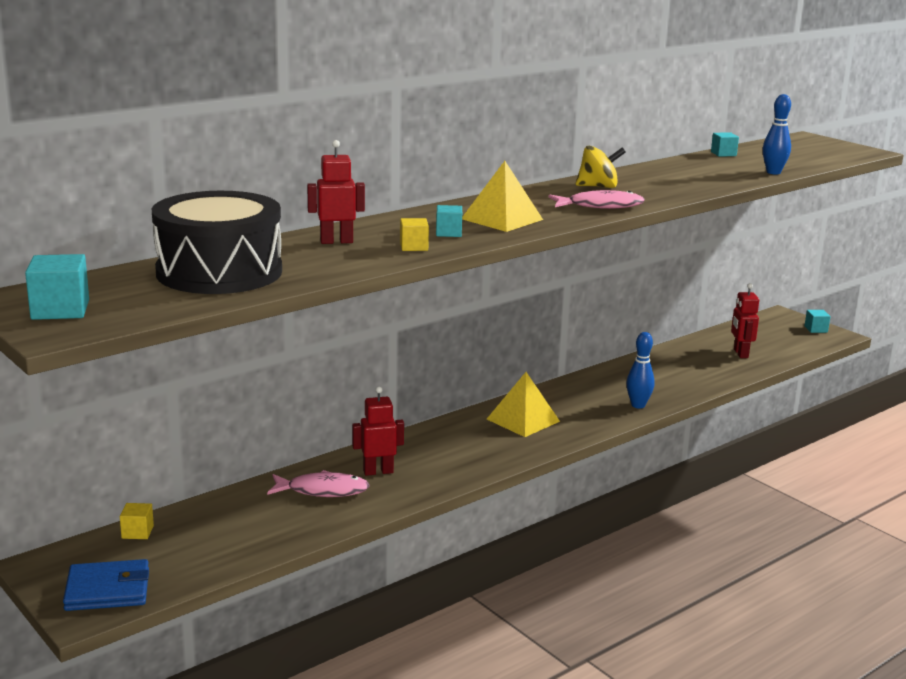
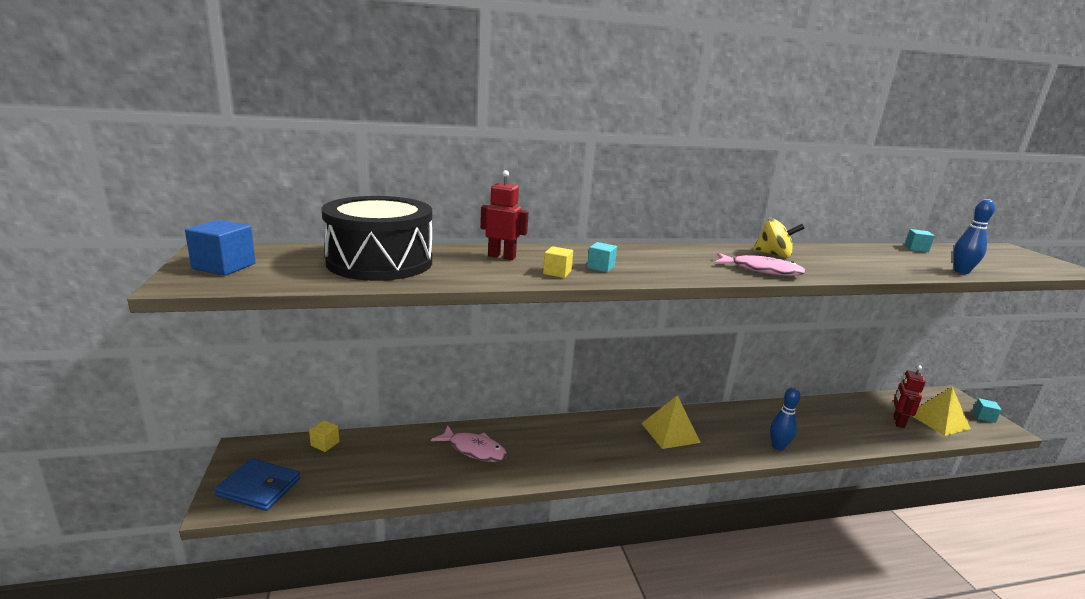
camera: 25 degrees right, 0 degrees up
turquoise cube [25,254,89,320] -> blue cube [185,220,256,276]
red robot [352,386,404,476] -> none
yellow pyramid [462,161,543,232] -> yellow pyramid moved to [910,387,971,436]

